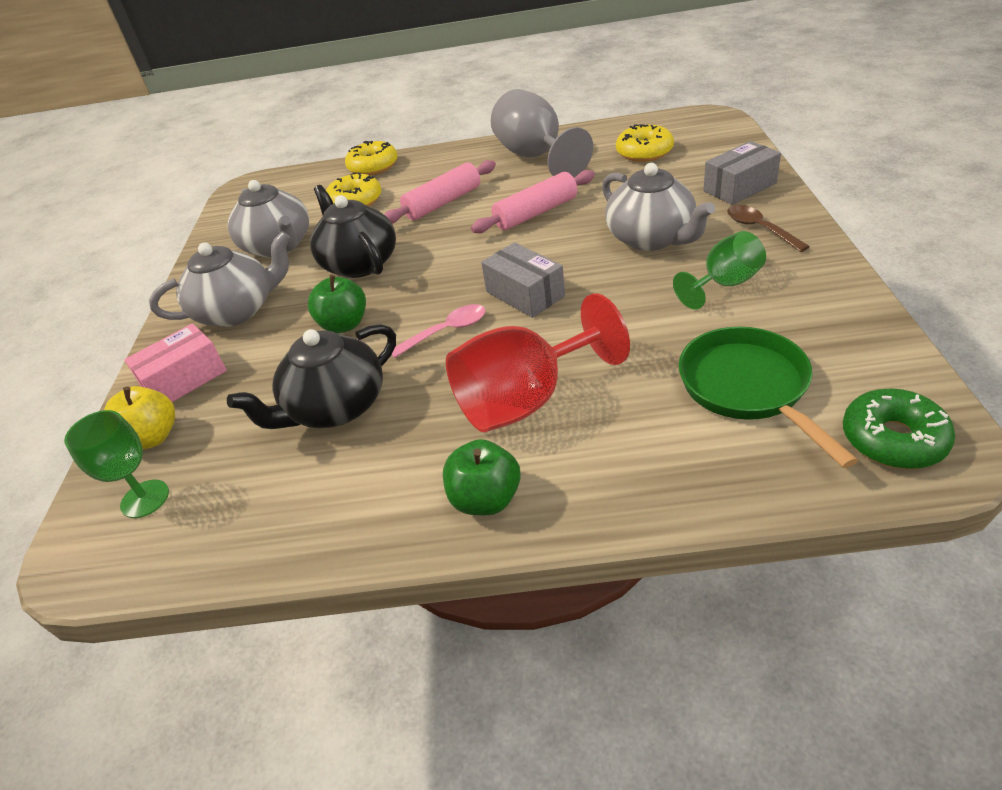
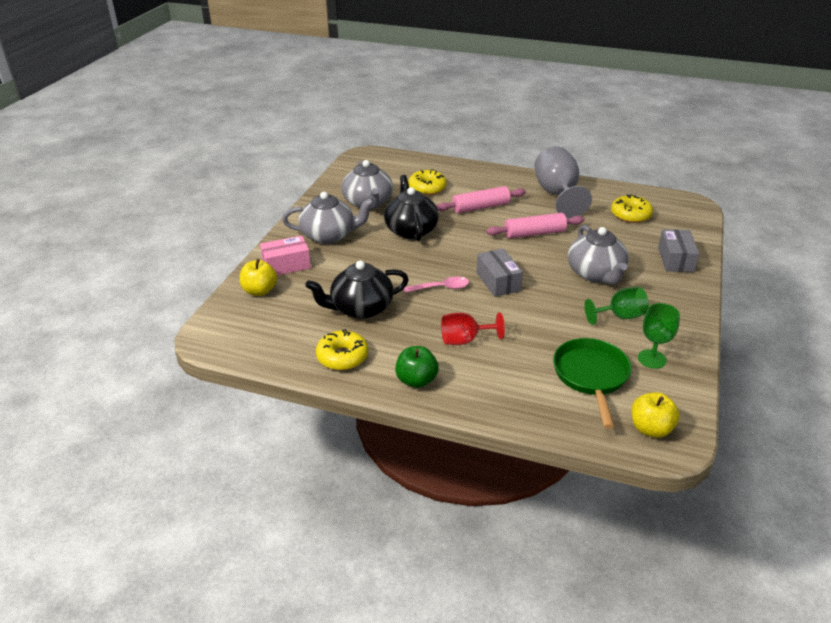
camera: 15 degrees right, 5 degrees down
green goblet [64,410,169,518] -> green goblet moved to [638,303,680,369]
green apple [308,274,366,333] -> none
yellow donut [345,141,398,176] -> yellow donut moved to [316,329,368,370]
red goblet [446,293,630,432] -> red goblet [441,312,505,345], size x0.59
grey box [703,141,781,205] -> grey box turned 75 degrees counterclockwise [658,229,700,272]
brown spoon [727,205,810,252] -> none
green donut [843,388,955,469] -> yellow apple [631,392,680,438]

